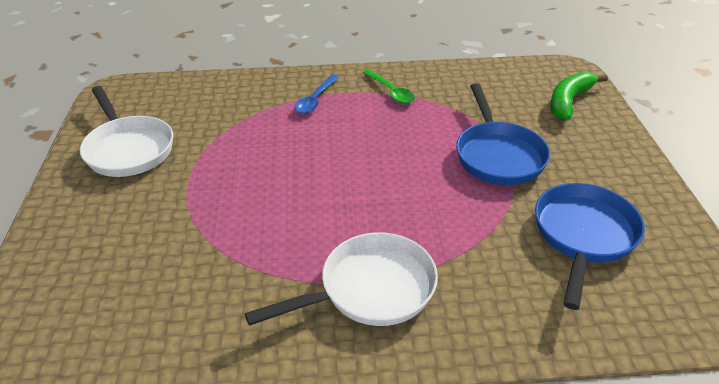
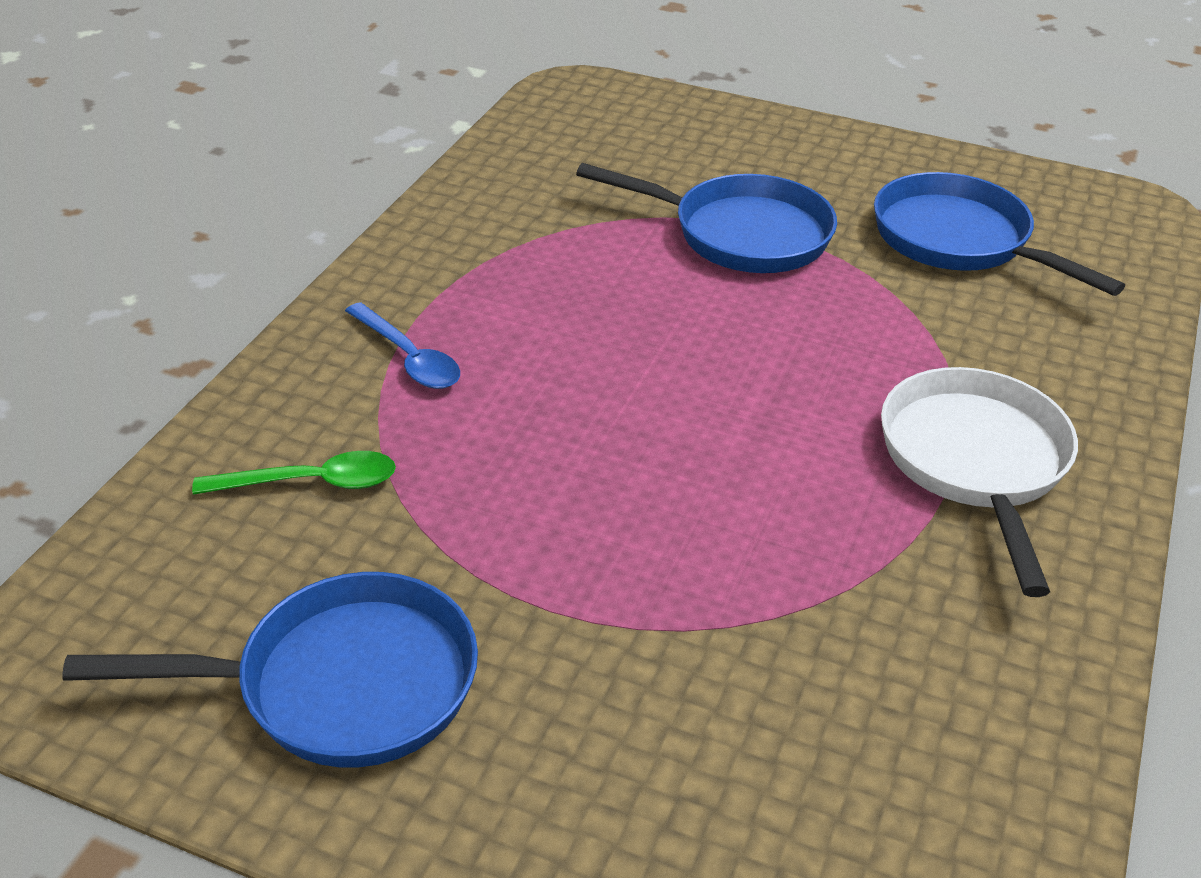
camera: 65 degrees left, 0 degrees up
white pan [80,86,173,177] -> blue pan [62,572,478,767]
green spoon [363,69,415,104] -> green spoon moved to [192,451,396,495]
green banana [550,72,608,120] -> none

